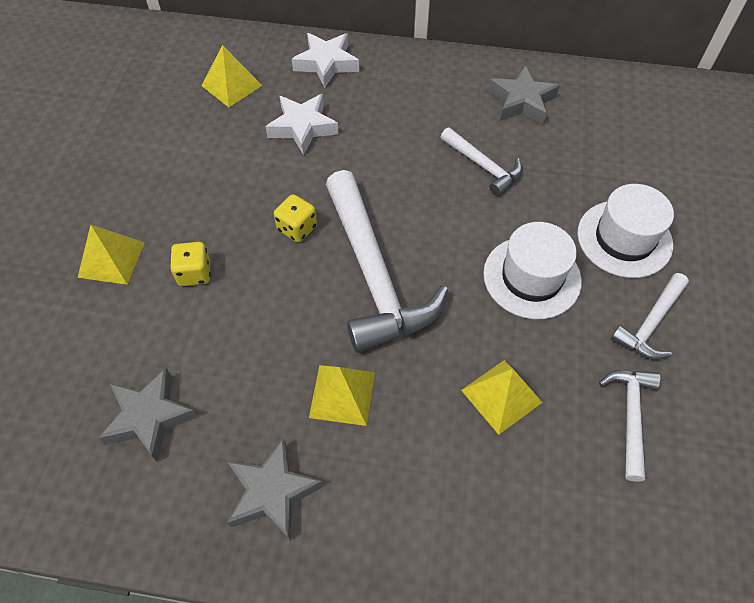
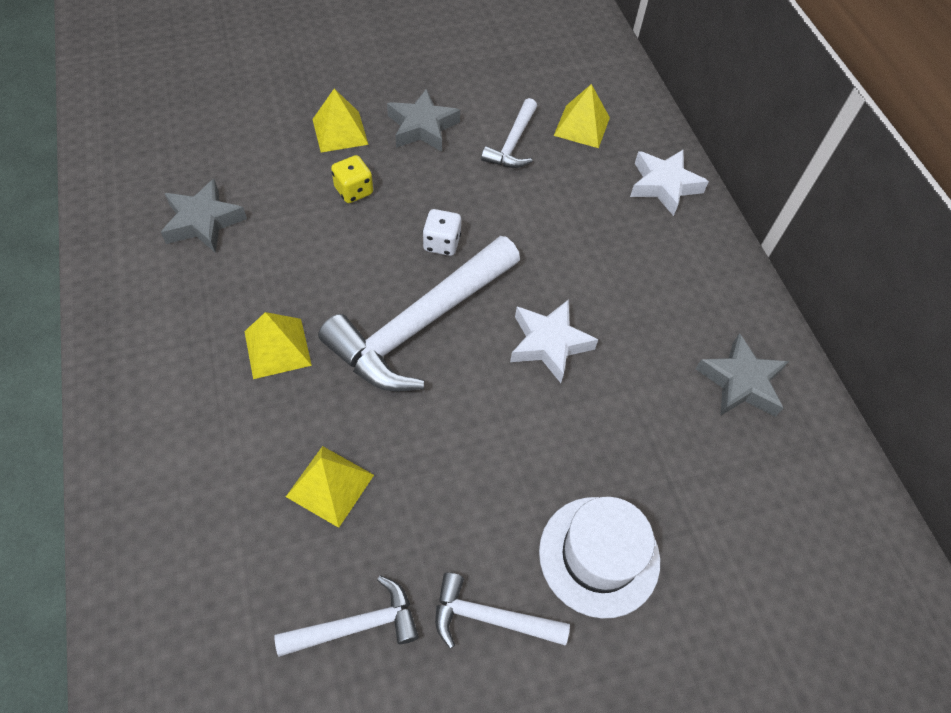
camera: 60 degrees right, 0 degrees up
grey star [227,438,323,541] -> grey star moved to [387,88,460,152]
white star [265,94,339,155] -> white star moved to [510,299,598,383]
yellow dice [274,194,317,242] -> white dice [423,209,461,256]
white hammer [441,127,522,196] -> white hammer moved to [481,98,537,168]
white hat [483,222,582,319] -> none

